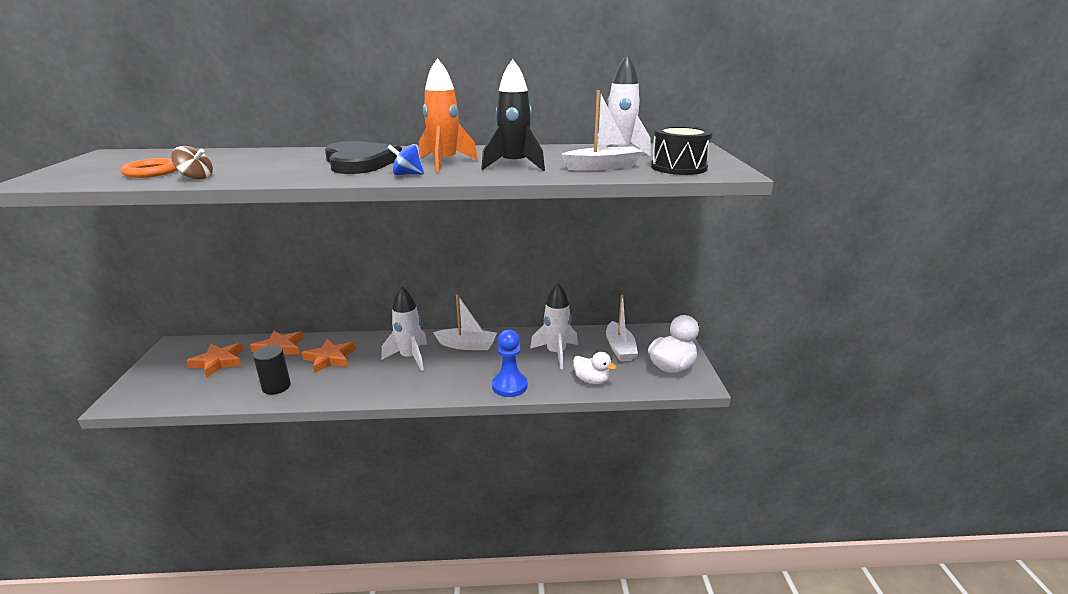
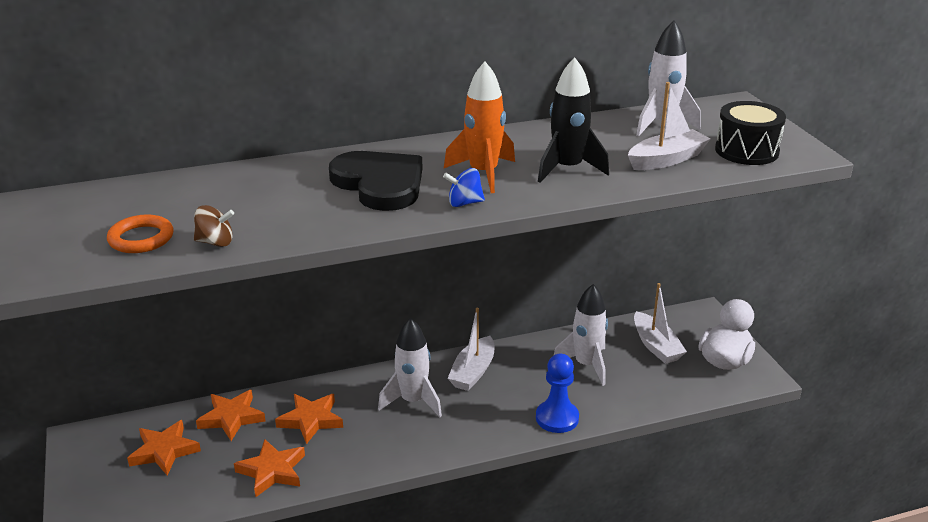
camera: 15 degrees left, 5 degrees up
black cylinder [253,345,291,395] -> orange star [234,439,305,497]
white boat [433,295,497,350] -> white boat turned 120 degrees clockwise [448,308,494,391]
white duck [573,352,617,384] -> none

